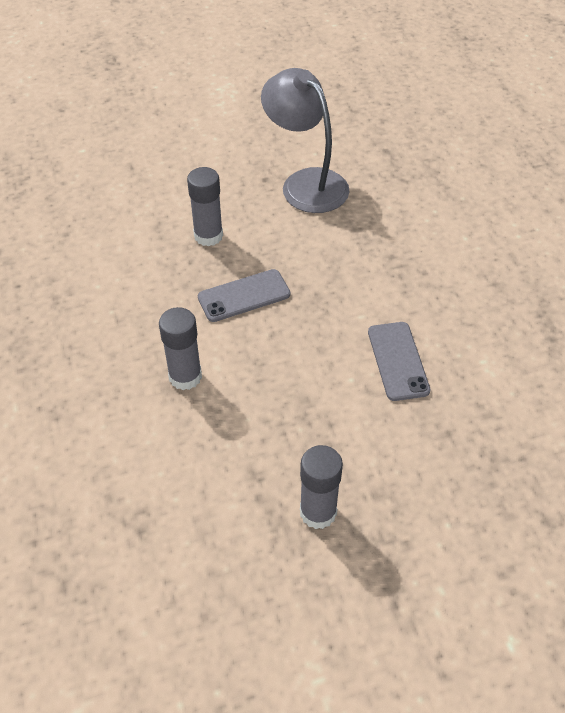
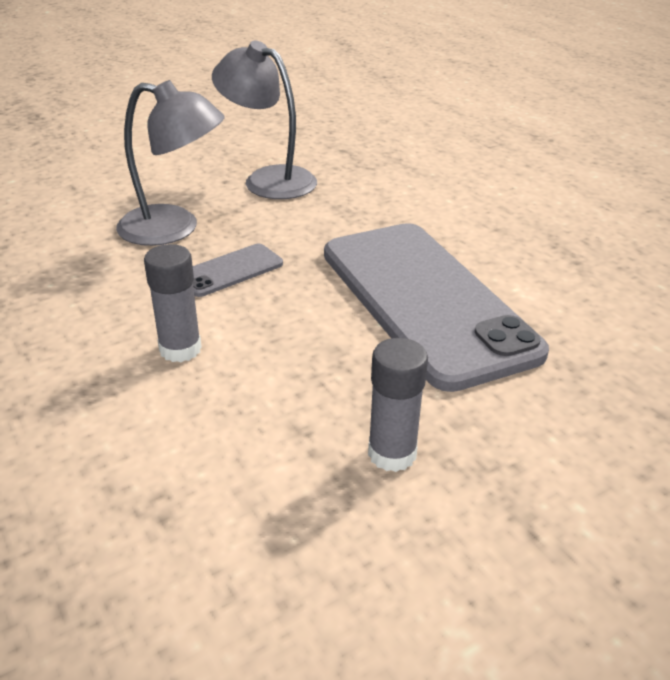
camera: 15 degrees left, 15 degrees down
grey glue stick [187,167,223,246] -> grey lamp [116,80,225,246]
grey phone [368,322,430,401] -> grey phone [324,223,549,392], size x2.43

